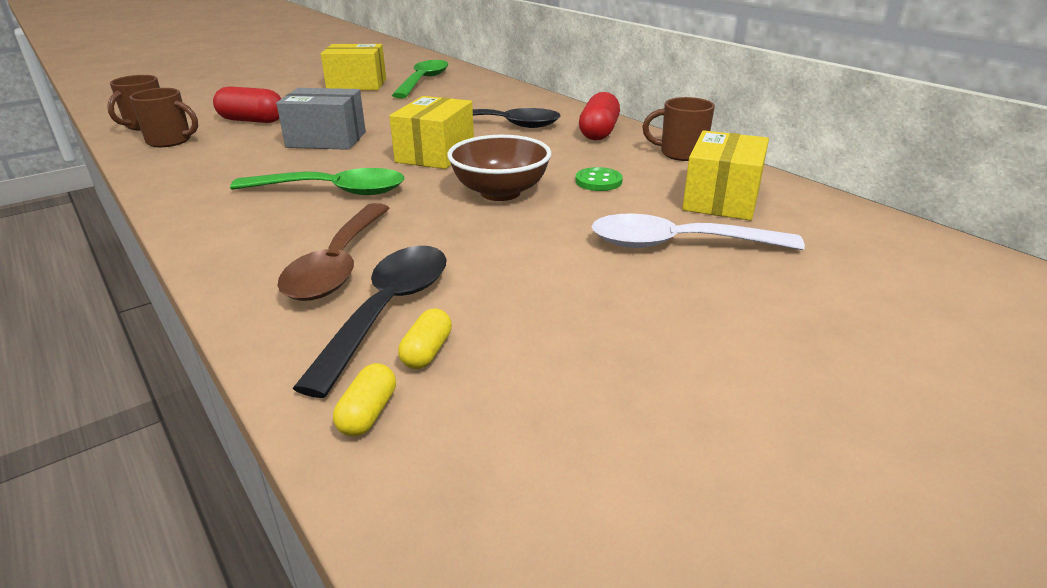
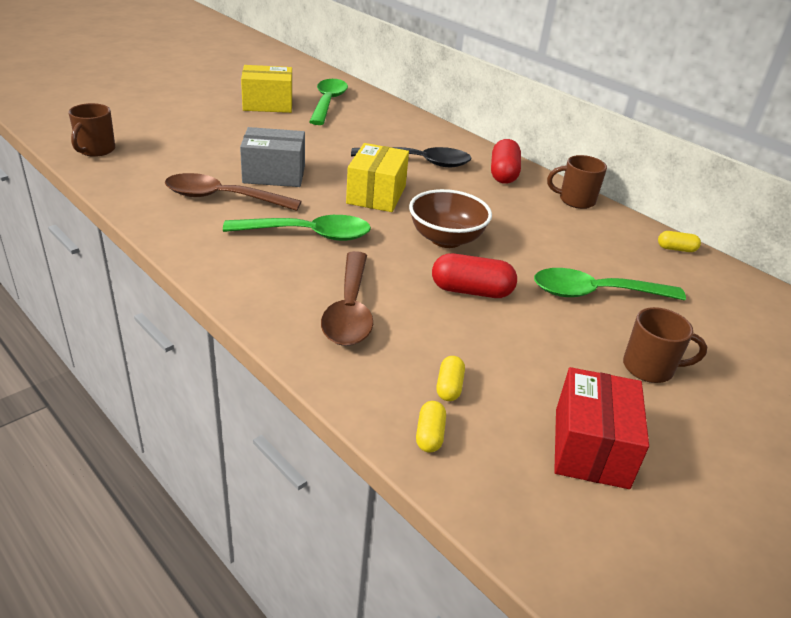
camera: 10 degrees left, 5 degrees up
brown mug [129,88,198,147] -> brown mug moved to [623,307,707,383]
red capsule [213,86,281,123] -> red capsule moved to [432,253,517,298]
black spoon [292,246,447,398] -> none
green button [575,167,623,191] -> none
white spoon [591,214,805,250] -> green spoon [534,268,686,300]
yellow box [682,131,769,220] -> none
none -> brown spoon [165,173,301,211]
none -> red box [554,367,649,489]
none -> yellow capsule [658,231,701,252]

